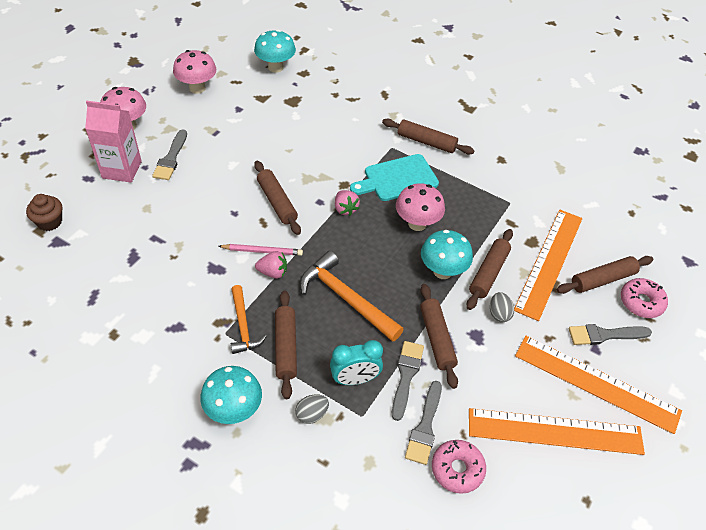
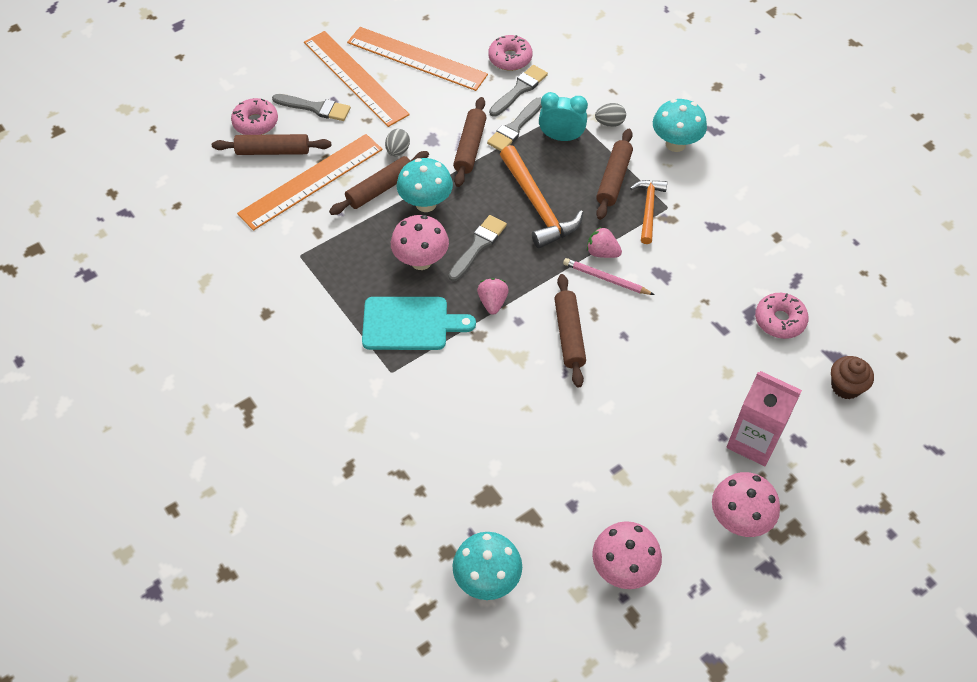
camera: 155 degrees left, 5 degrees up
grey brush [152,129,187,180] -> grey brush moved to [448,215,507,281]
brown rolling pin [382,119,475,155] -> none
none -> pink donut [755,293,809,339]

